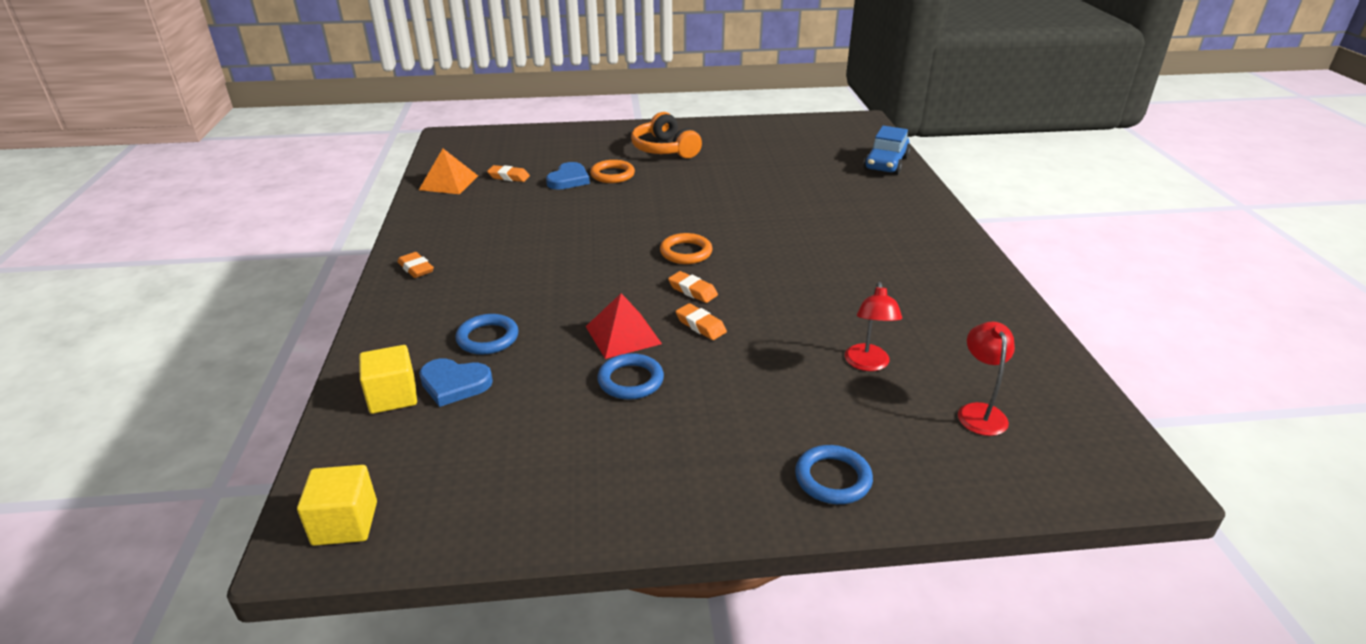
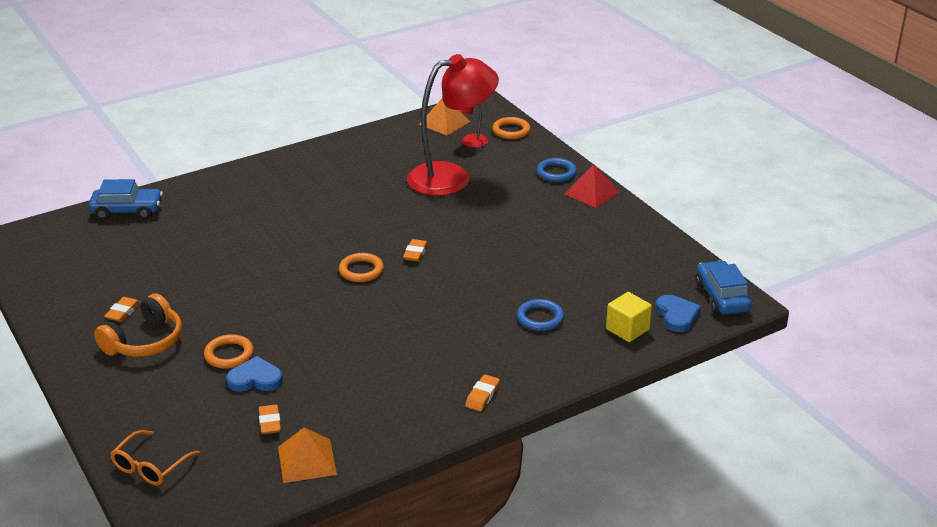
camera: 115 degrees left, 0 degrees up
yellow cube [297,465,377,546] -> blue car [695,261,752,315]
blue heart [419,358,493,407] -> blue heart moved to [655,295,701,332]
red pyramid [586,293,662,359] -> red pyramid moved to [564,164,620,208]
blue ring [597,353,664,400] -> none
orange eraser [676,303,727,340] -> orange eraser moved to [104,297,141,322]
red lamp [845,282,902,371] -> red lamp [407,54,499,196], size x2.23
none -> orange glasses [110,430,200,485]
none -> orange pyramid [419,97,470,136]
none -> orange ring [492,117,531,139]

